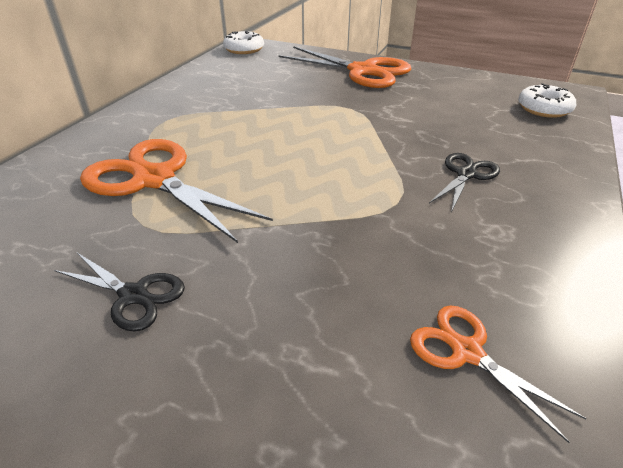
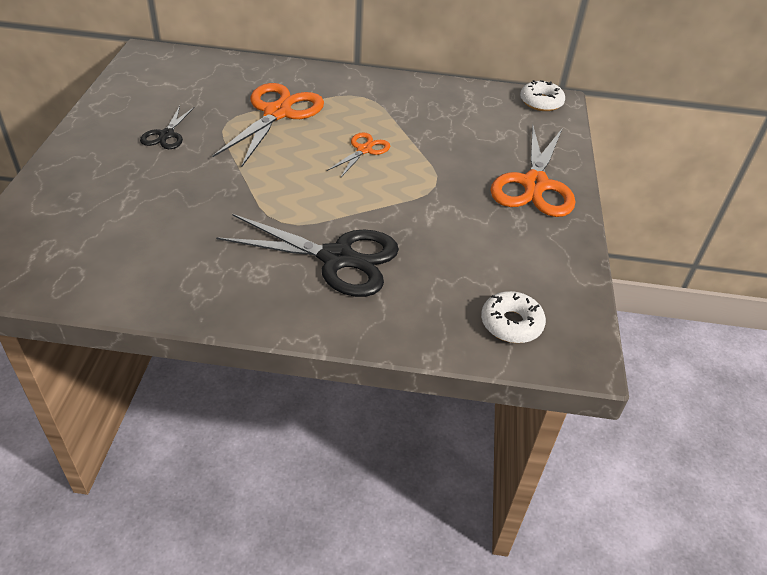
camera: 70 degrees right, 5 degrees up
orange scissors [410,305,587,443] -> orange scissors moved to [327,132,390,177]
black scissors [429,153,500,212] -> black scissors [216,214,399,297], size x1.94

